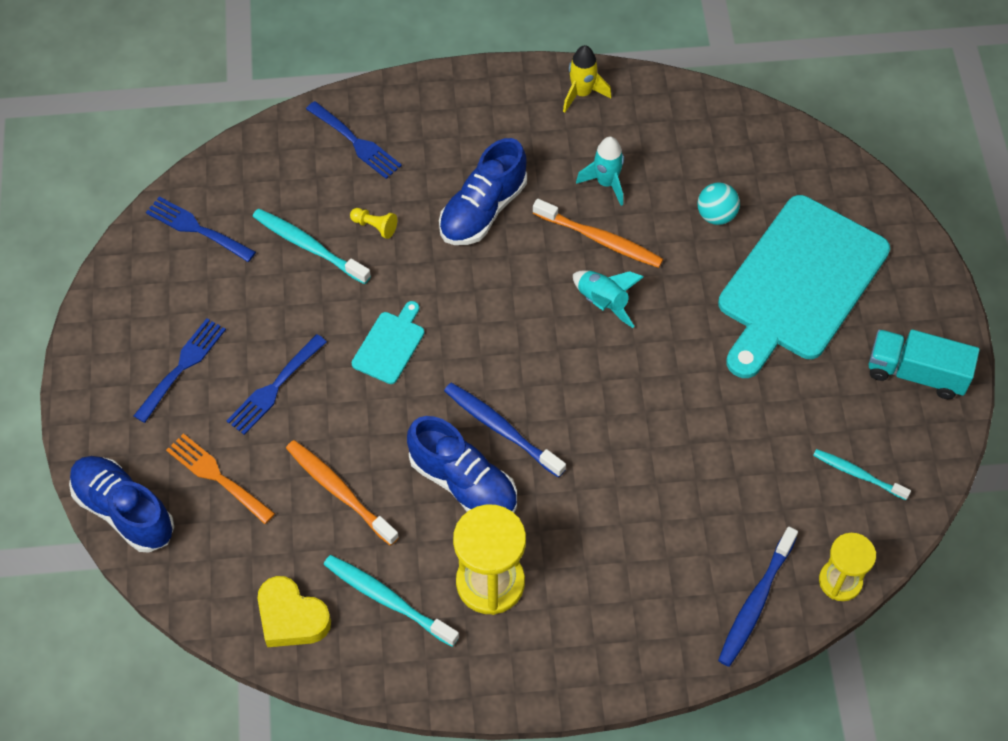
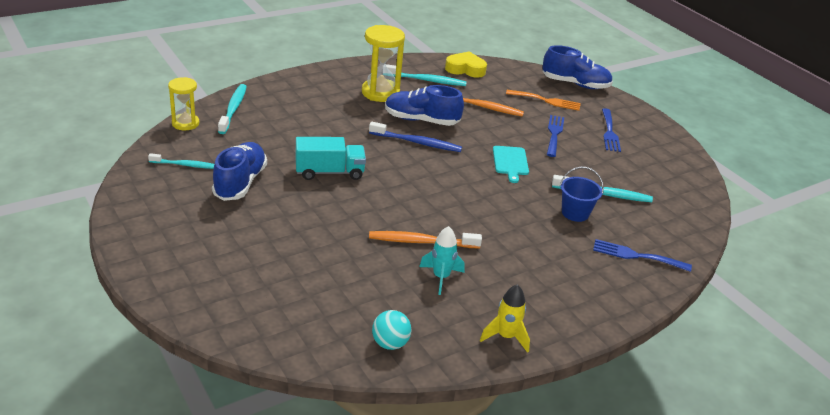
camera: 150 degrees right, 25 degrees down
blue fork [146,197,256,262] -> none
yellow pawn [350,208,397,239] -> blue bucket [560,166,604,222]
blue shoe [439,138,527,245] -> blue shoe moved to [212,142,267,201]
turquoise rocket [573,270,644,328] -> none
turquoise ball [698,183,740,225] -> turquoise ball moved to [372,310,411,350]
turquoise cutting board [718,195,890,378] -> none
blue toothbrush [718,527,798,667] -> turquoise toothbrush [218,84,247,134]
turquoise truck [869,330,980,399] -> turquoise truck moved to [296,137,366,180]

